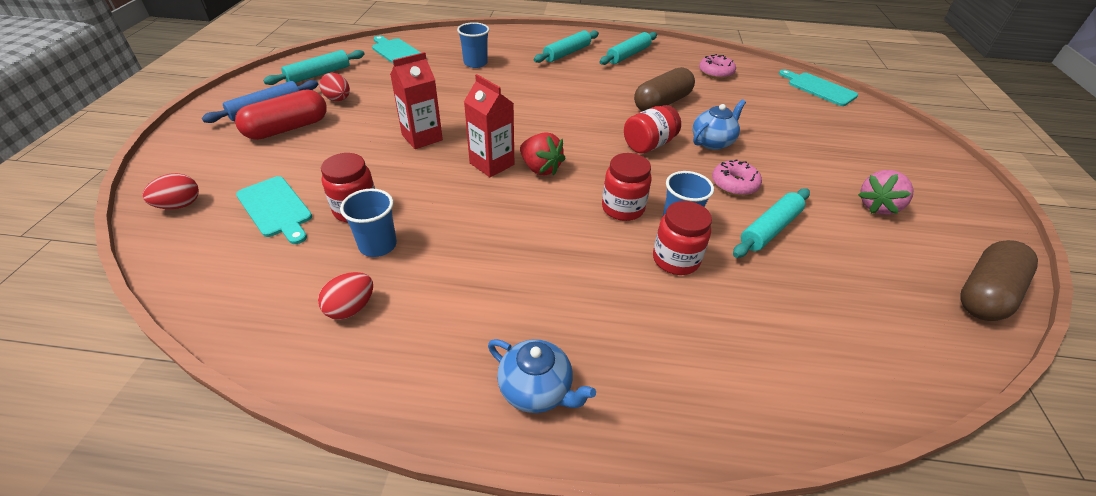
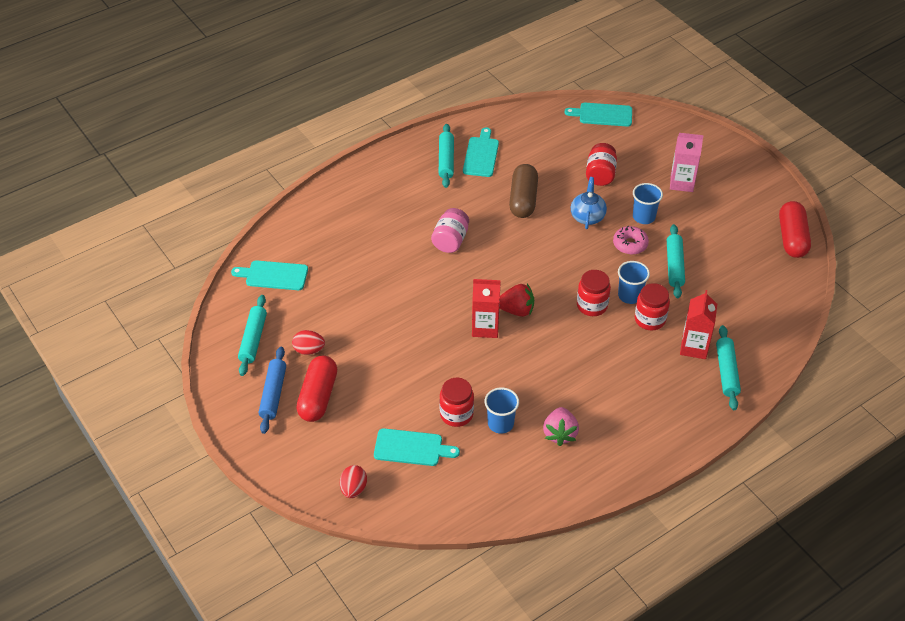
camera: 40 degrees left, 5 degrees up
red egg [318,272,373,320] -> none
red carton [390,52,443,149] -> red carton moved to [680,290,717,359]
blue cup [457,22,490,68] -> blue cup moved to [633,183,663,224]
blue teapot [488,339,596,413] -> none
turquoise rolling pin [534,30,599,63] -> turquoise rolling pin moved to [716,325,741,410]
red jar [624,105,681,154] -> red jar moved to [586,143,617,186]
pink donut [699,54,736,79] -> none
pink strawberry [858,170,913,215] -> pink strawberry moved to [543,407,579,446]
brown capsule [960,240,1038,321] -> red capsule [779,201,811,258]
none -> pink jar [431,208,469,253]
none -> turquoise cutting board [463,127,499,177]
none -> pink carton [670,133,704,192]

